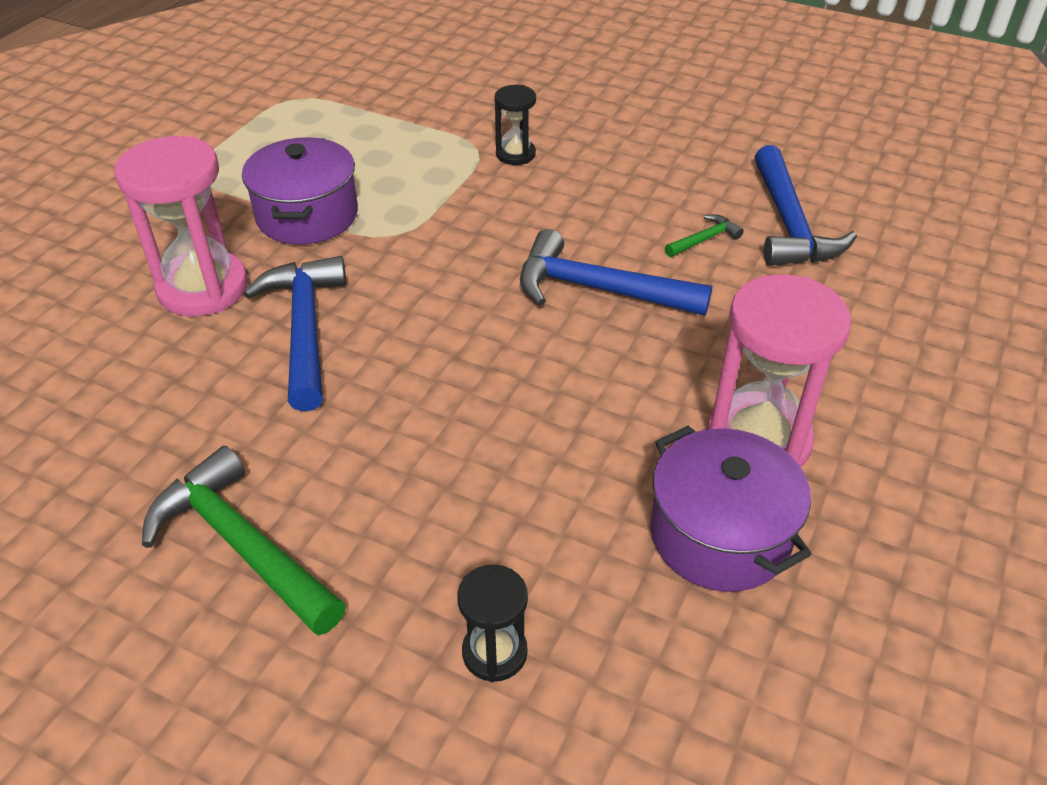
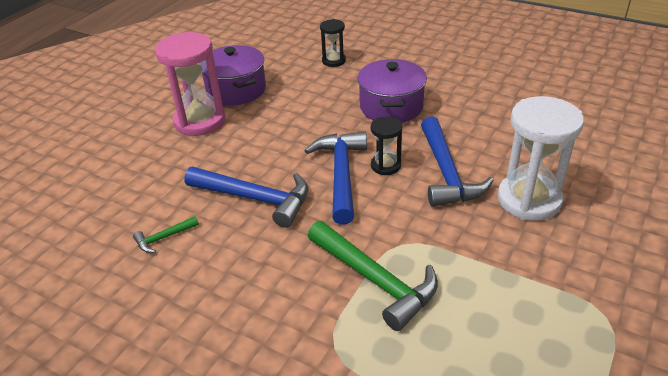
camera: 175 degrees left, 5 degrees down
pink hourglass [114,136,248,316] -> white hourglass [497,96,584,221]
green hammer [142,446,346,635] -> green hammer moved to [308,221,438,331]
purple pot [242,137,358,245] -> purple pot moved to [357,59,427,123]
black hourglass [495,85,536,165] -> black hourglass moved to [371,117,402,175]
blue hammer [755,145,857,266] -> blue hammer moved to [305,131,367,225]

